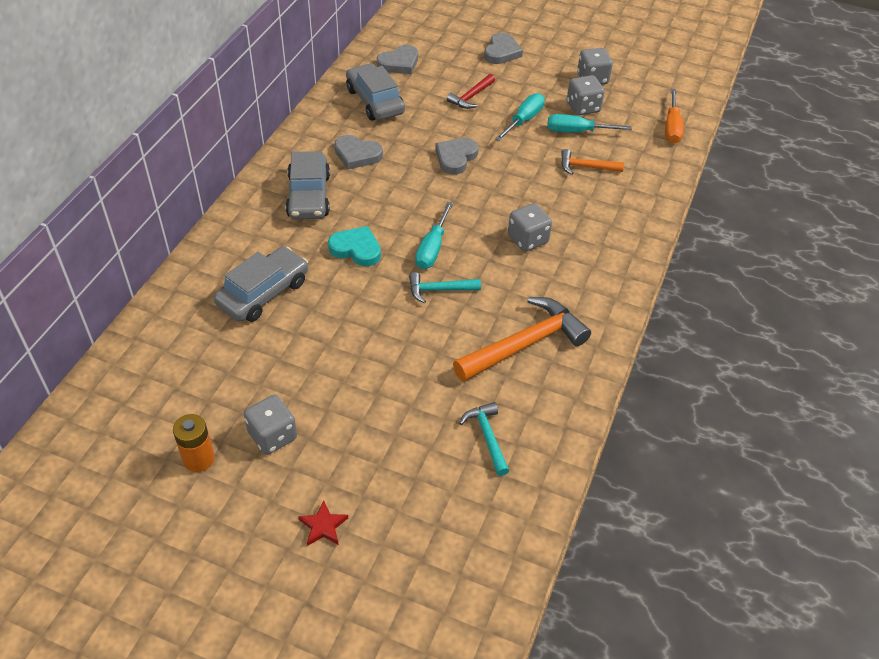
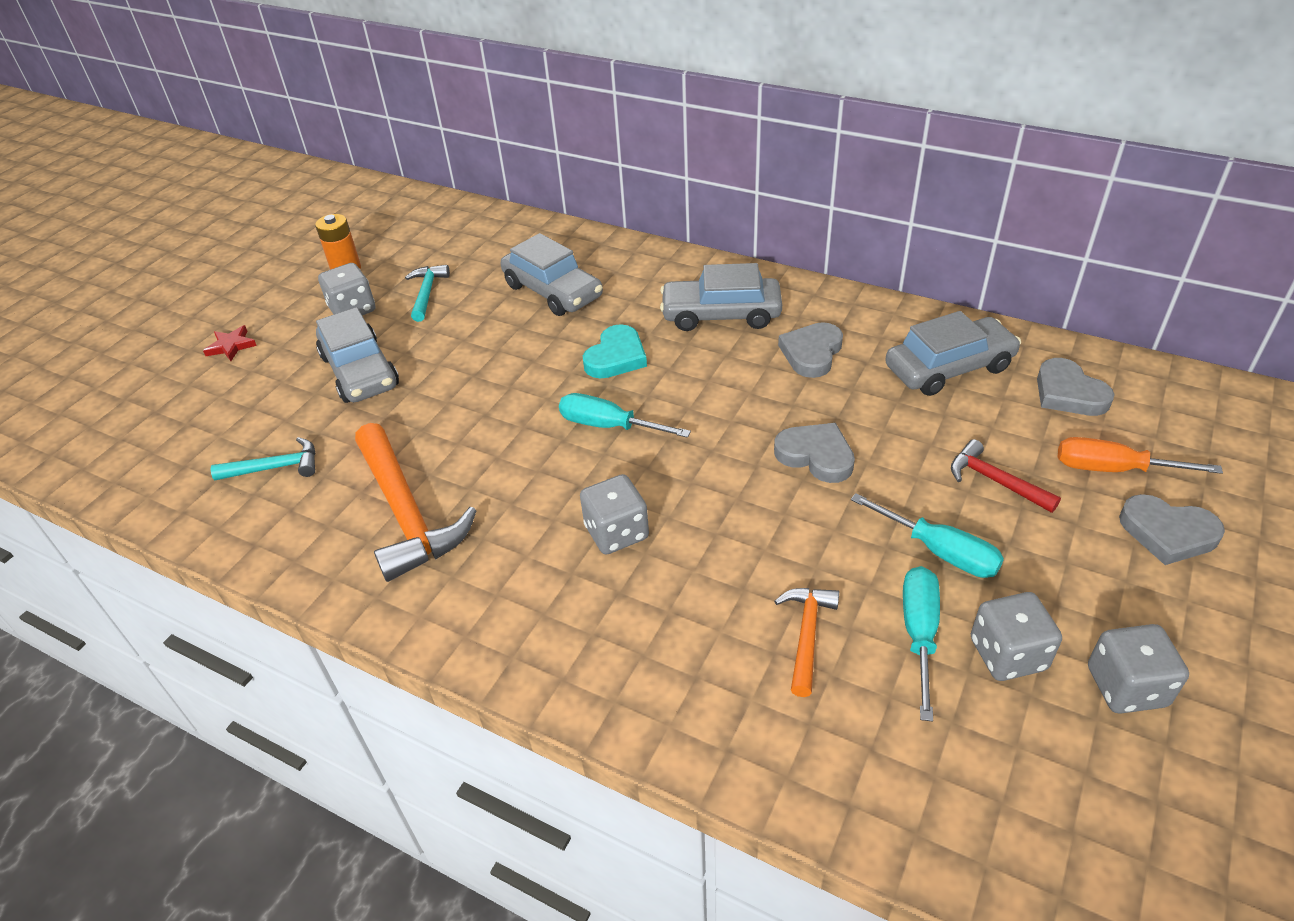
camera: 100 degrees right, 5 degrees down
turquoise hammer [409,272,481,303] -> turquoise hammer moved to [405,265,450,322]
orange screwdriver [665,89,684,144] -> orange screwdriver moved to [1058,437,1223,474]
none -> grey car [316,307,399,403]

